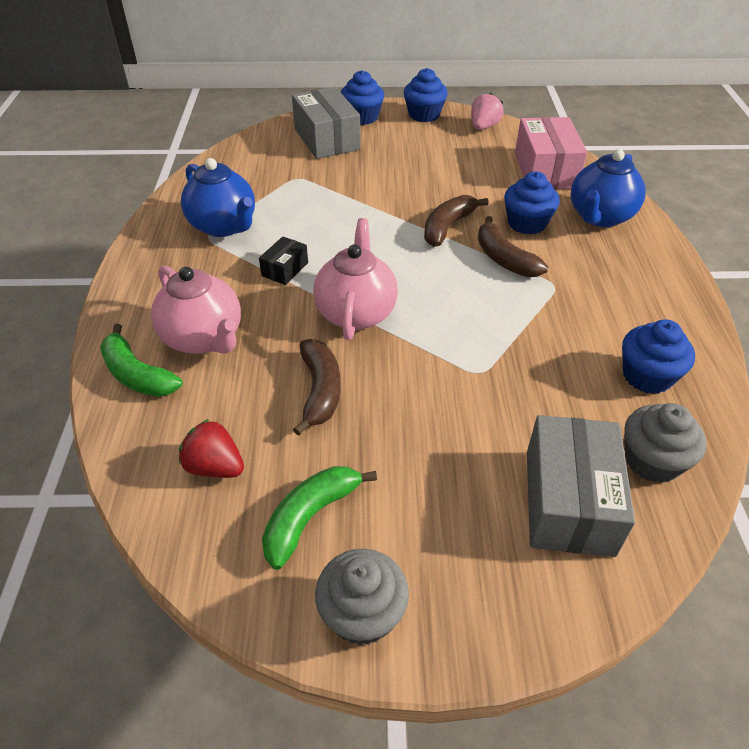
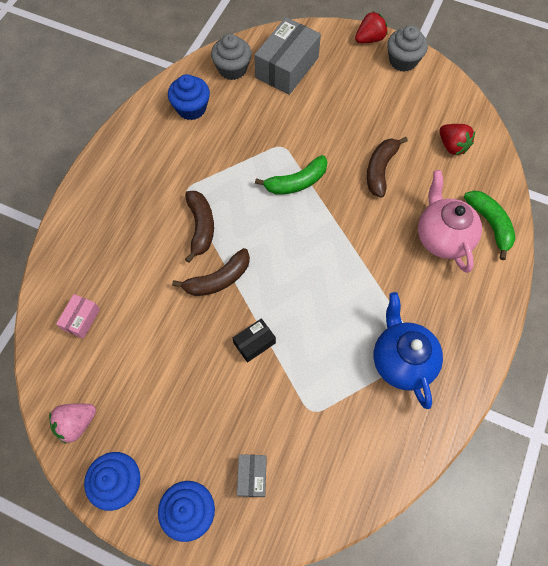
camera: 155 degrees left, 20 degrees up
black box [259,237,308,285] -> black box moved to [233,318,276,363]
green banana [262,466,377,570] -> green banana moved to [255,155,328,194]
grey box [292,87,361,159] -> grey box [237,454,267,497], size x0.49
pink teapot [313,218,398,340] -> none
blue cupcake [504,171,560,235] -> none
pink box [515,117,587,189] -> pink box [56,294,100,339], size x0.49
blue teapot [571,149,646,227] -> none
none -> red strawberry [355,12,388,43]

